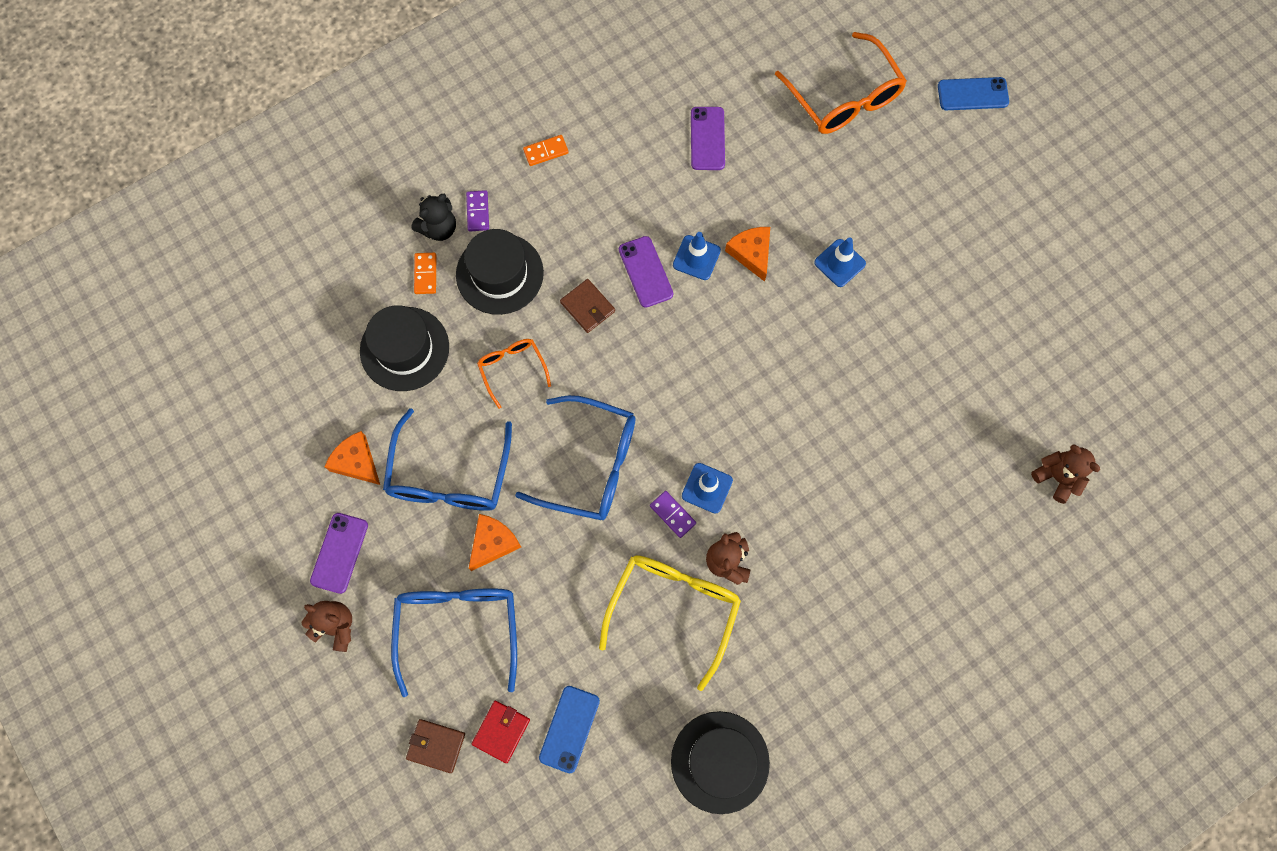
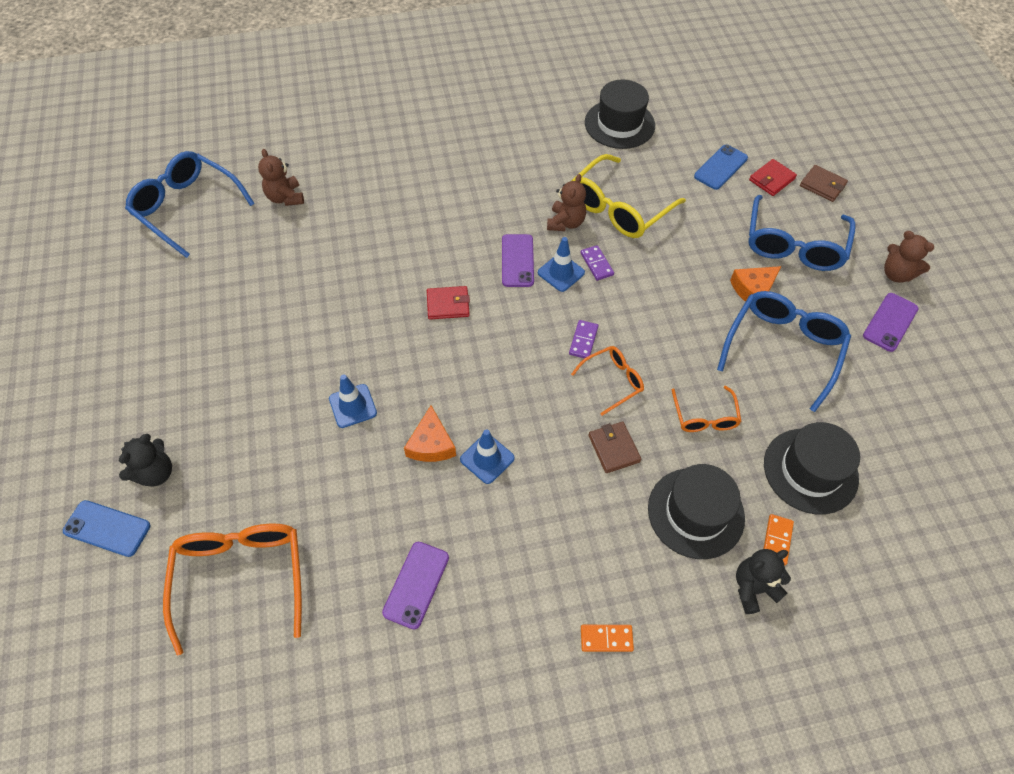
camera: 160 degrees left, 15 degrees down
orange cheese [324,431,380,485] -> none
purple domino [466,190,489,231] -> purple domino moved to [569,320,599,358]
blue glasses [515,395,636,520] -> blue glasses moved to [125,151,255,258]
purple phone [619,236,673,308] -> purple phone moved to [502,234,534,287]
none -> black teddy bear [119,434,172,486]
none -> red wallet [427,286,470,319]
none -> orange glasses [571,346,644,416]

